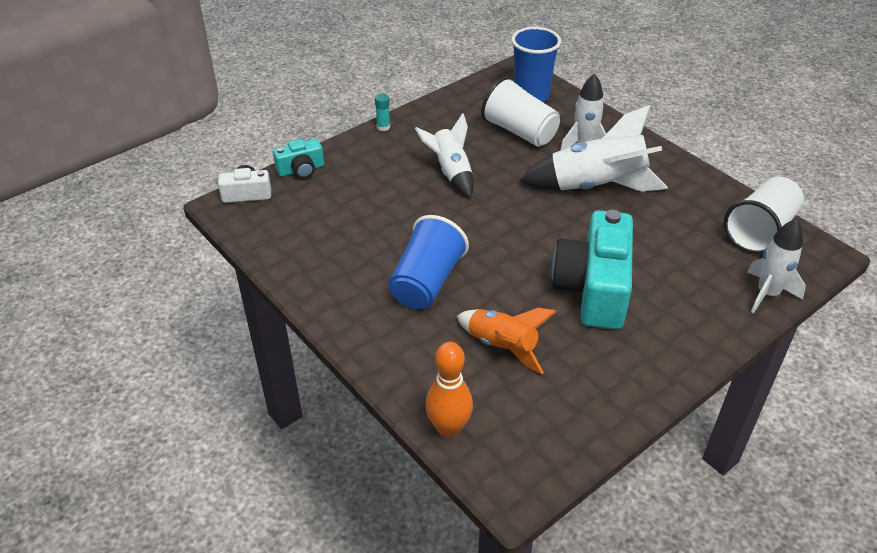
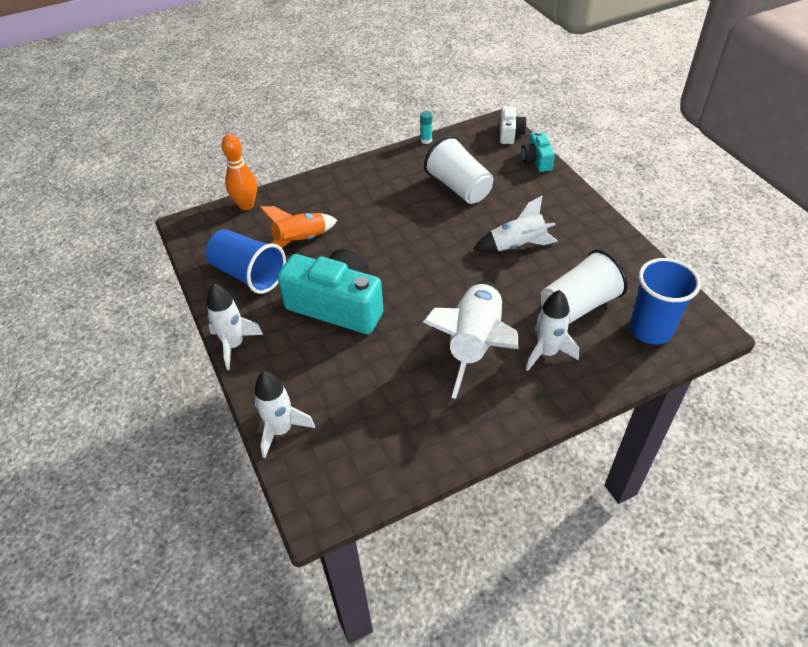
camera: 105 degrees right, 5 degrees up
turquoise glue stick [375,94,390,131] -> turquoise glue stick moved to [420,111,432,144]
blue cup [388,215,469,309] -> blue cup moved to [206,229,286,294]
white cup [724,177,804,254] -> white cup moved to [424,136,493,204]
none -> white rocket [207,283,263,370]

